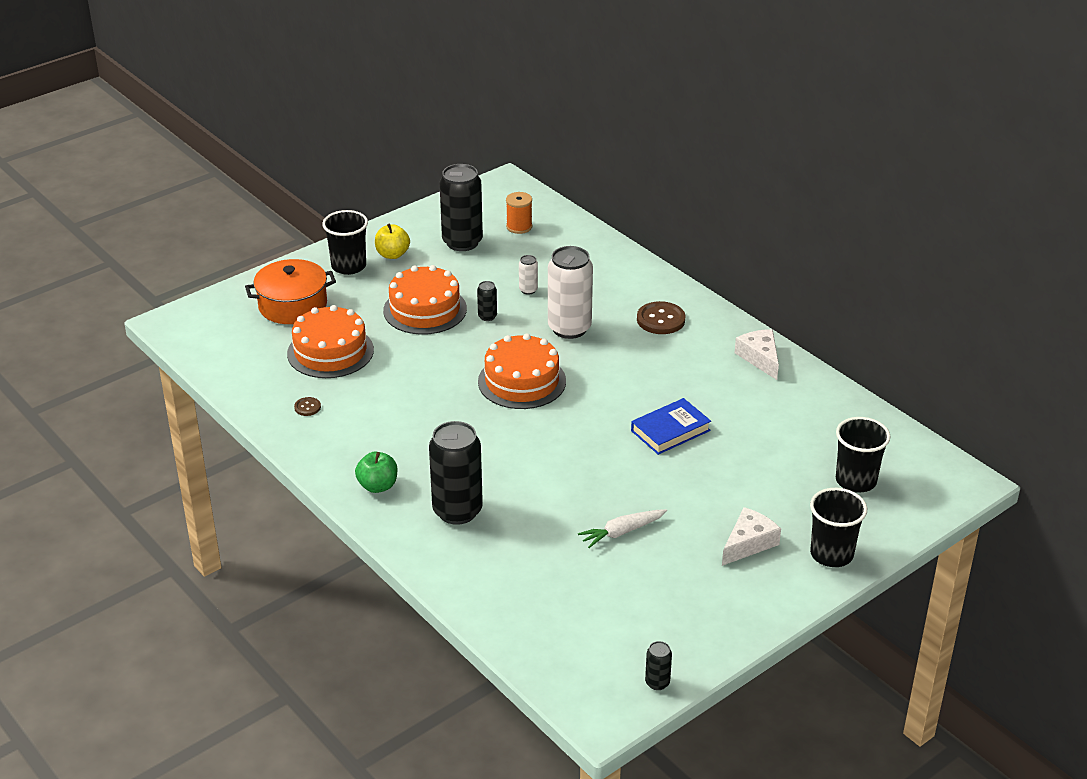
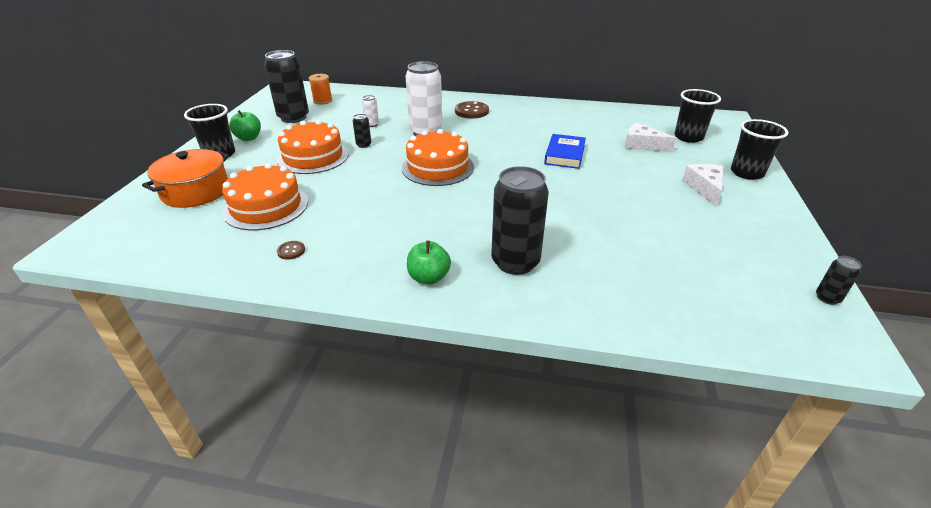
camera: 40 degrees left, 0 degrees up
yellow apple [375,224,410,259] -> green apple [229,110,261,141]
white carrot [578,509,667,548] -> none
white cheese [735,329,779,380] -> white cheese moved to [625,123,676,152]

